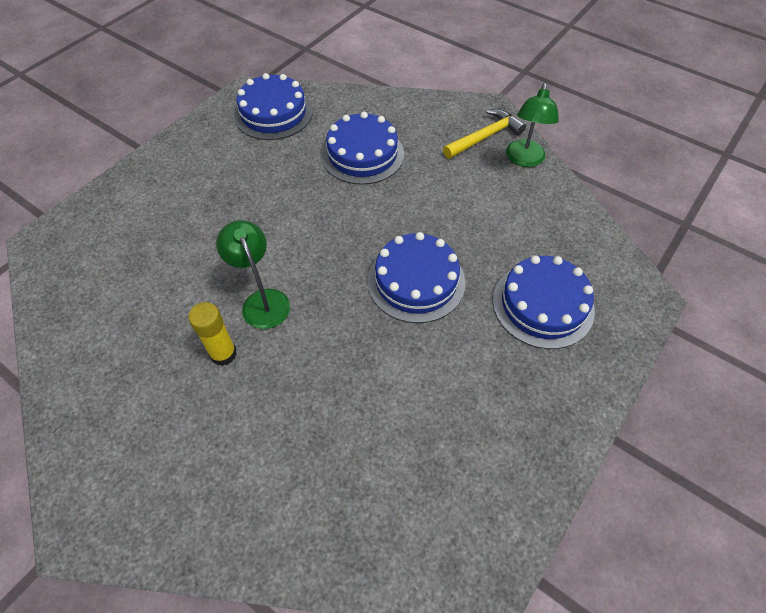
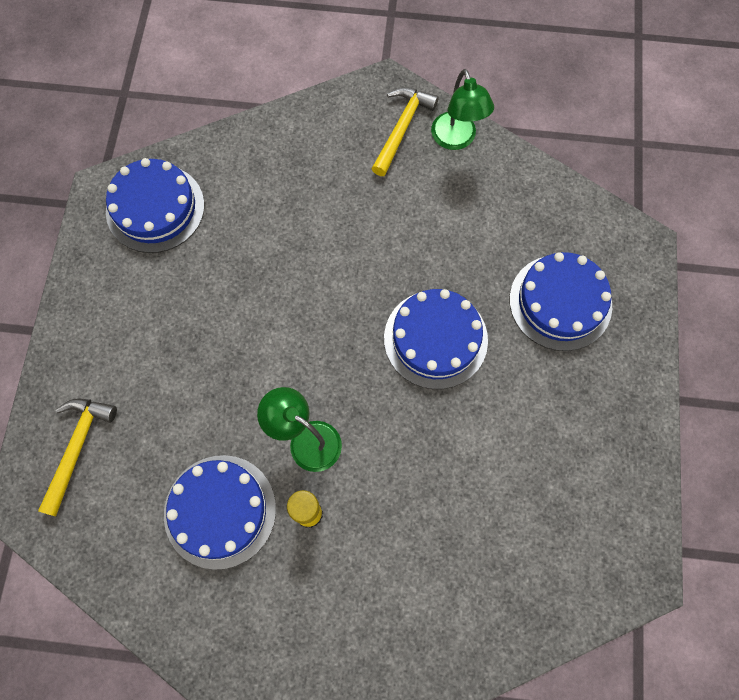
camera: 30 degrees left, 15 degrees up
blue cake [321,112,404,185] -> blue cake moved to [164,455,276,570]
none -> yellow hammer [38,398,117,516]

